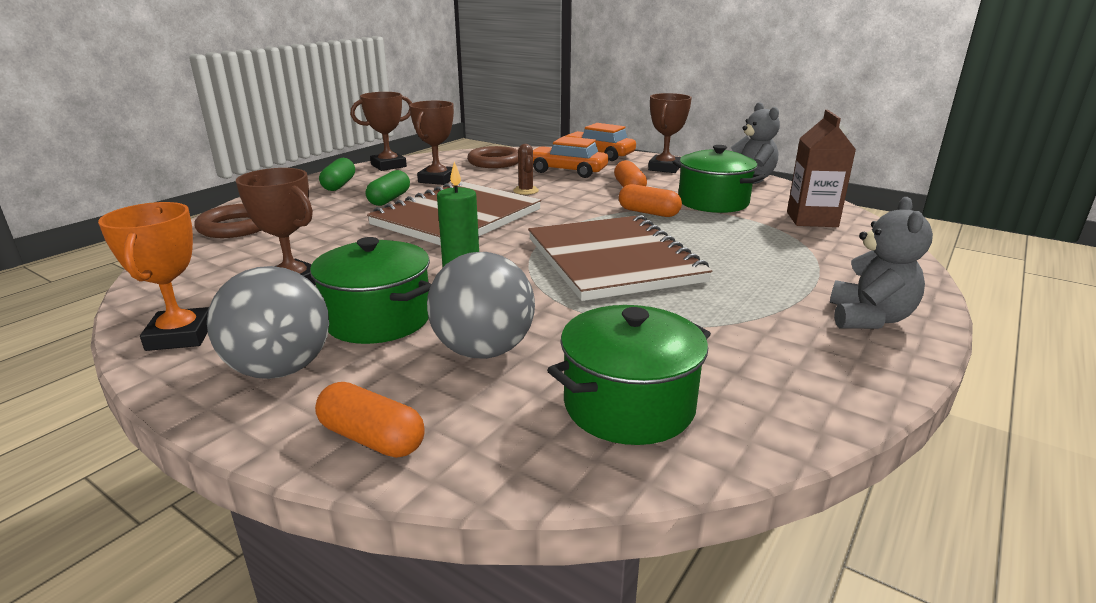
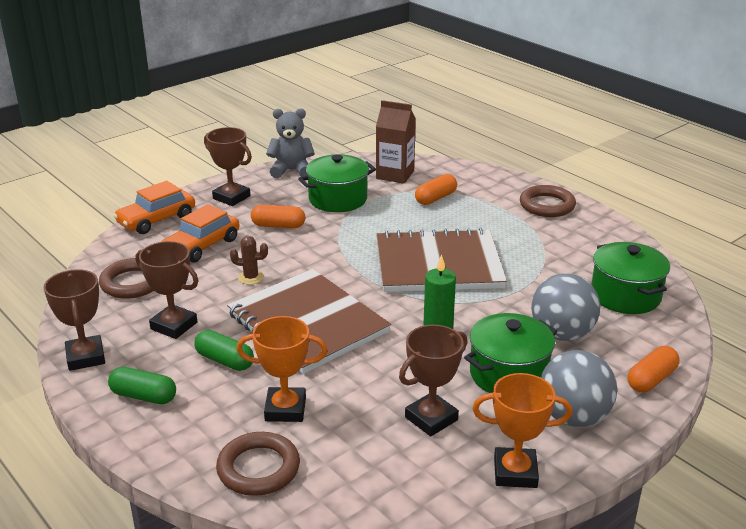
camera: 75 degrees left, 5 degrees up
orange capsule [619,184,682,217] -> orange capsule moved to [415,174,457,205]
grey teddy bear [830,197,933,329] -> brown ring [520,185,576,217]
none -> orange trophy [237,316,327,422]

